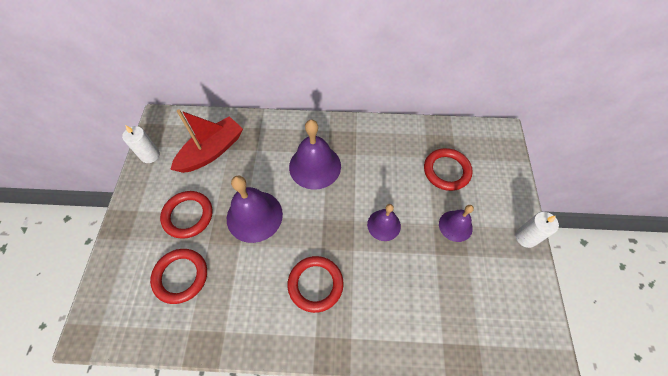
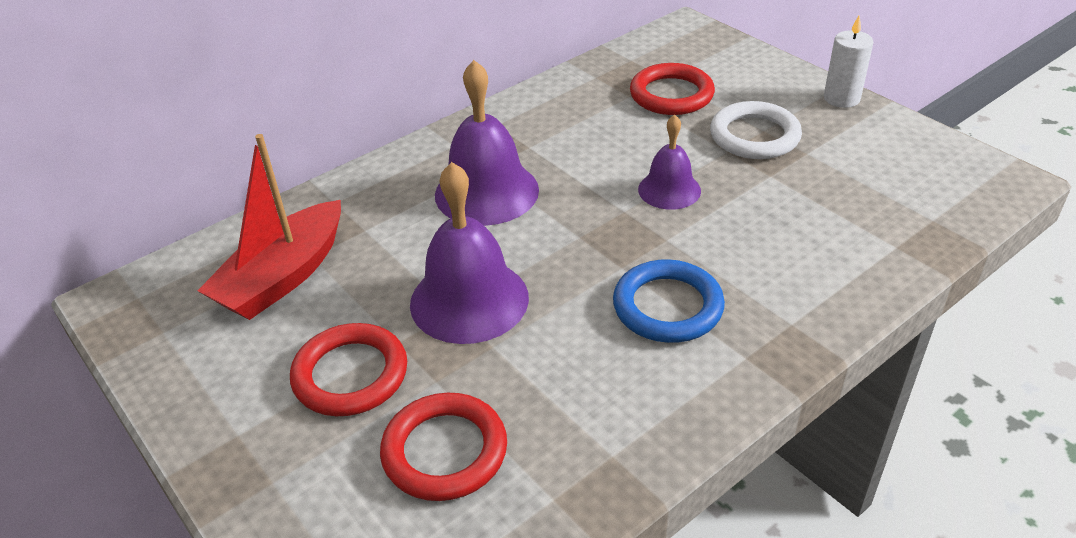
camera: 40 degrees left, 20 degrees down
white candle [122,125,160,163] -> none
red boat [170,109,243,173] -> red boat turned 150 degrees counterclockwise [197,134,341,320]
red ring [288,256,344,313] -> blue ring [613,259,725,343]
purple bell [439,205,474,242] -> white ring [710,101,802,159]

